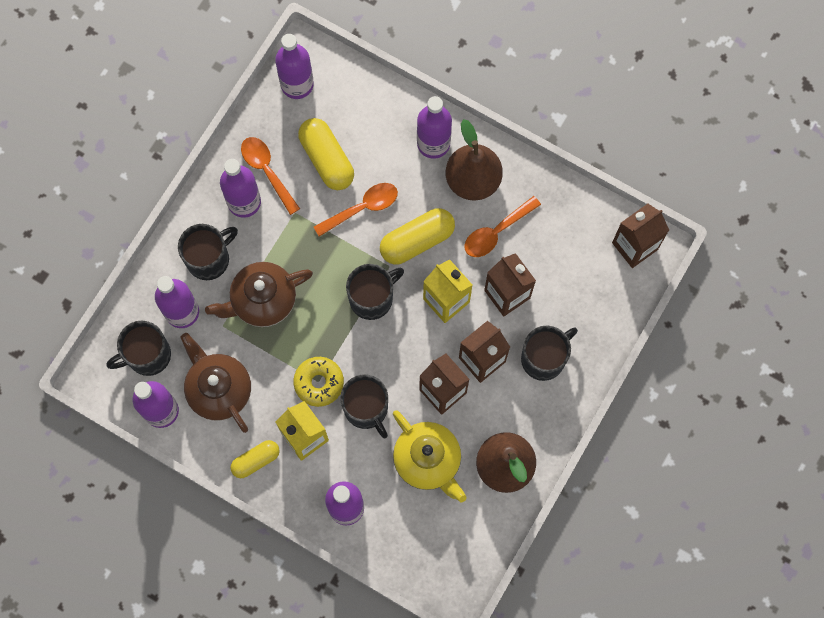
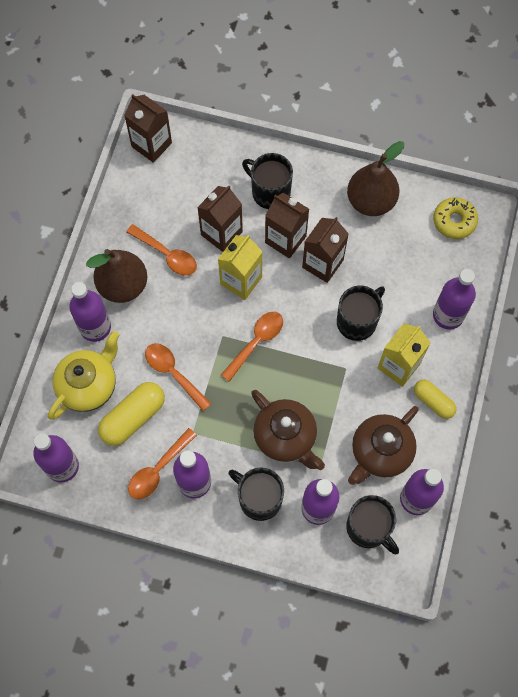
camera: 105 degrees left, 5 degrees down
yellow donut [293,357,344,407] -> yellow donut moved to [433,197,478,239]
black mug [346,264,404,320] -> orange spoon [221,312,283,382]
yellow capsule [380,208,455,265] -> none
yellow teapot [393,410,467,502] -> yellow teapot moved to [48,331,119,420]

